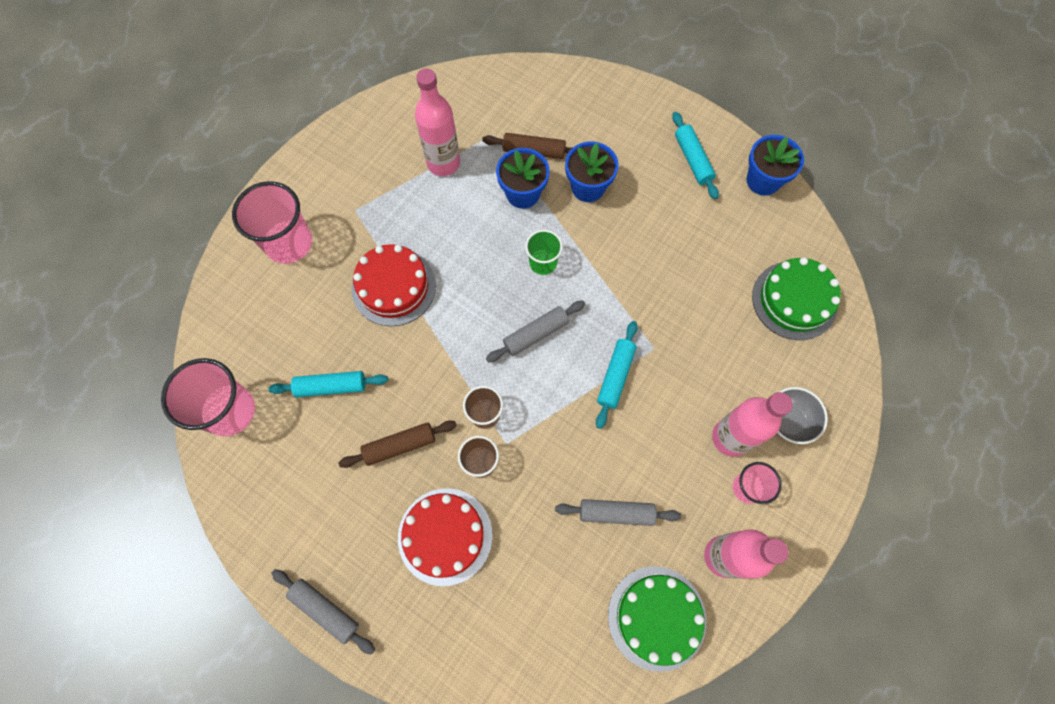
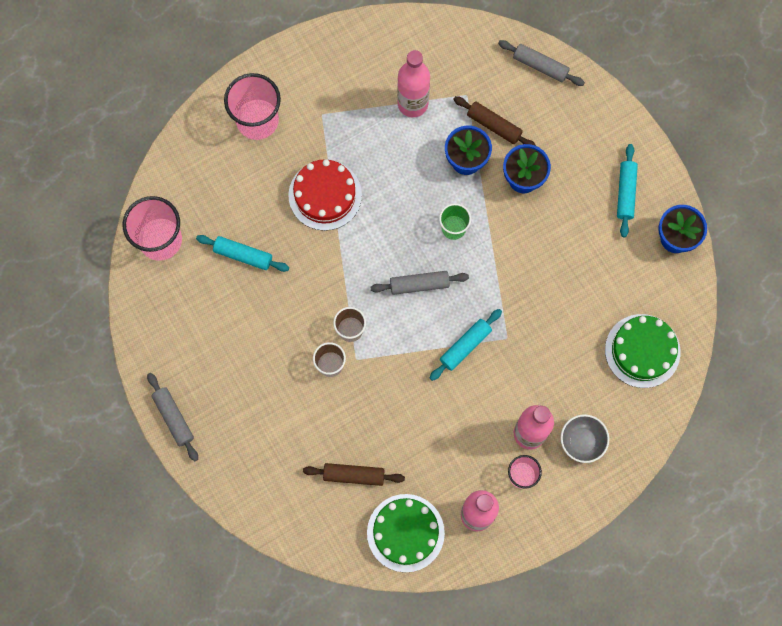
camera: 25 degrees right, 5 degrees up
brown rolling pin [339,420,457,468] -> brown rolling pin moved to [303,463,405,486]
red cake [398,488,493,586] -> none
grey rolling pin [555,499,681,526] -> grey rolling pin moved to [498,40,585,86]

